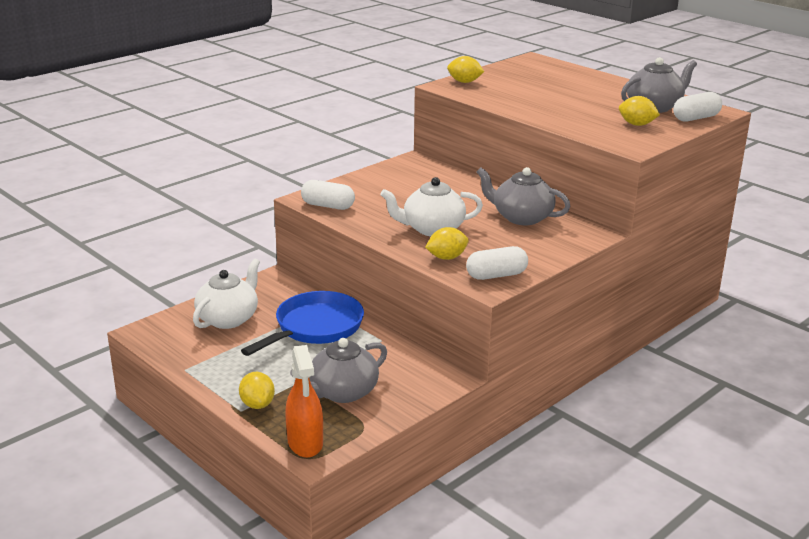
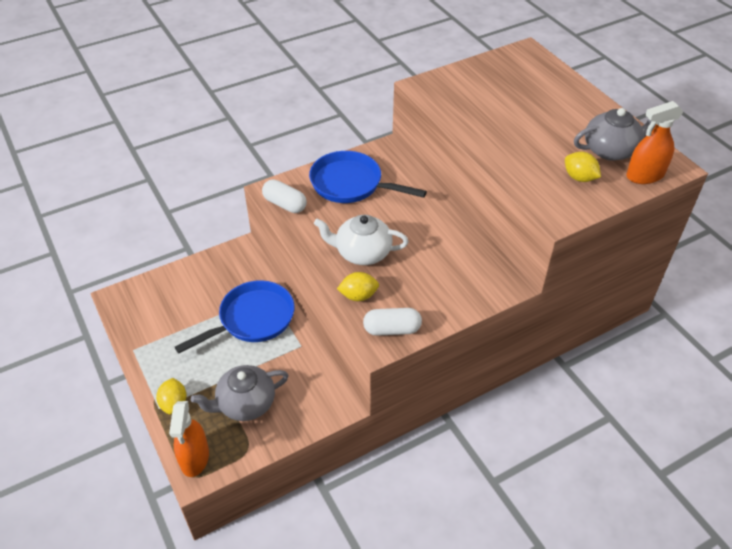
camera: 15 degrees right, 20 degrees up
white teapot [193,259,260,329] -> none
yellow lemon [447,56,484,83] -> none
grey teapot [477,167,571,225] -> none
white capsule [673,92,722,122] -> orange spray bottle [626,101,683,184]
none -> blue pan [309,151,427,203]

